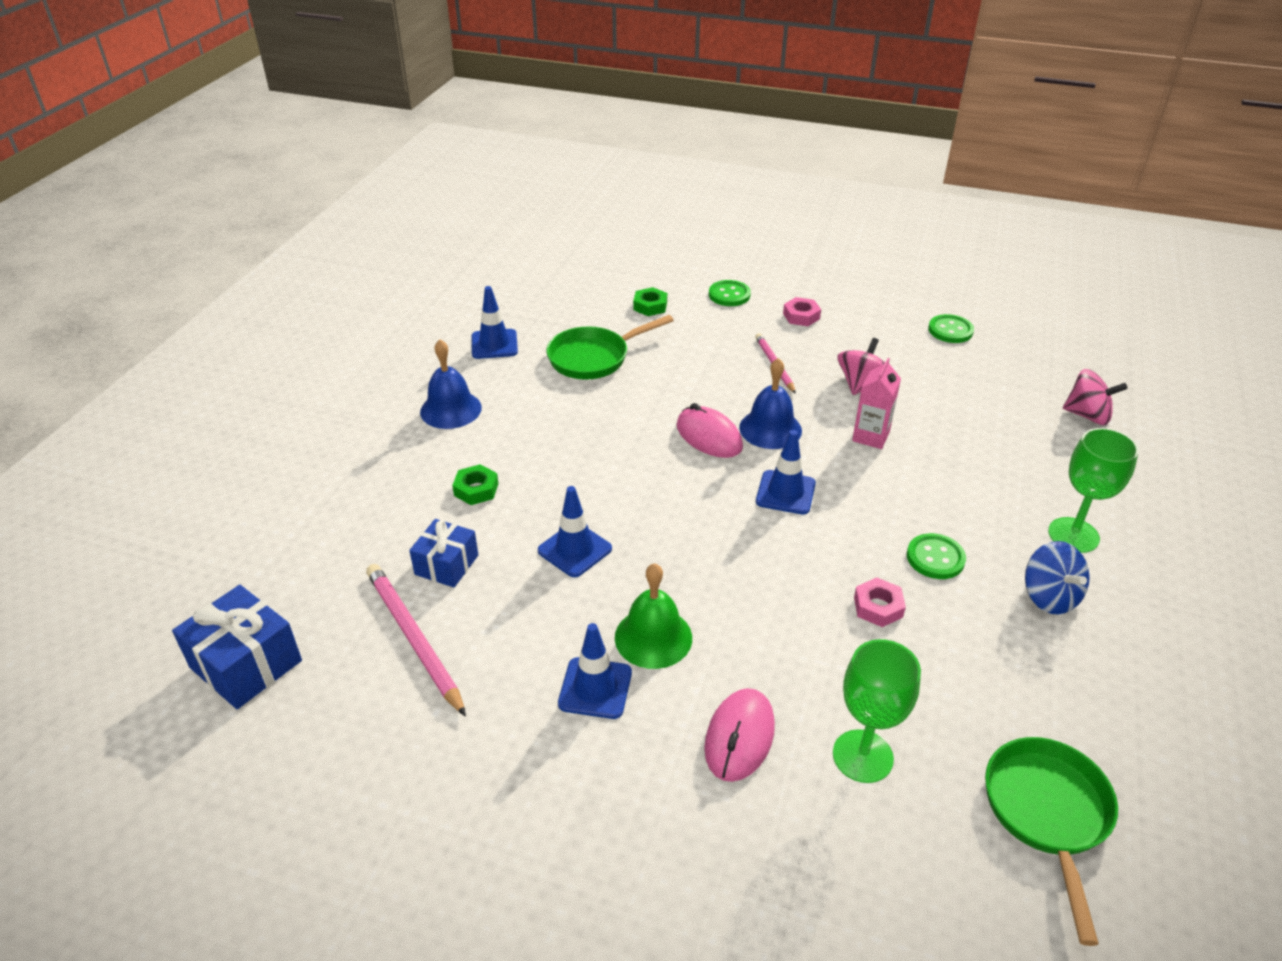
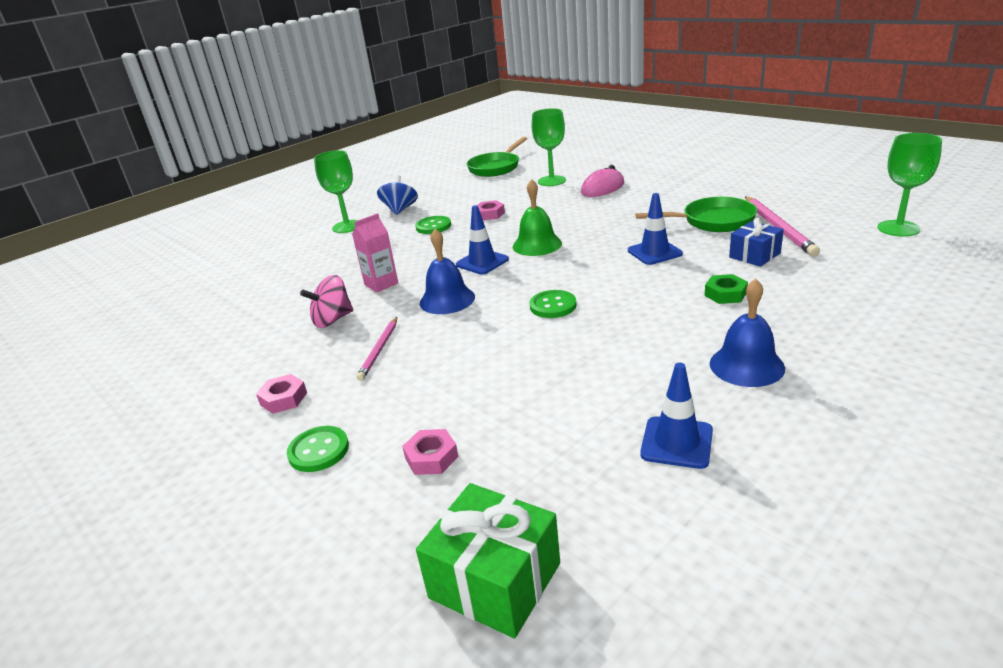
camera: 150 degrees left, 10 degrees down
blue gift [172,585,302,709] -> green goblet [877,133,942,237]
green pan [547,315,674,380] -> green pan moved to [635,197,757,232]
blue traffic cone [558,623,632,719] -> none
green bell [615,563,692,669] -> green bell moved to [513,179,562,256]
green nut [633,287,667,316] -> pink nut [402,429,458,475]
pink mouse [677,403,743,458] -> none
green button [928,314,974,343] -> green button moved to [530,290,577,318]
pink spinning top [1063,369,1128,425] -> none
none -> green gift [416,483,560,638]

